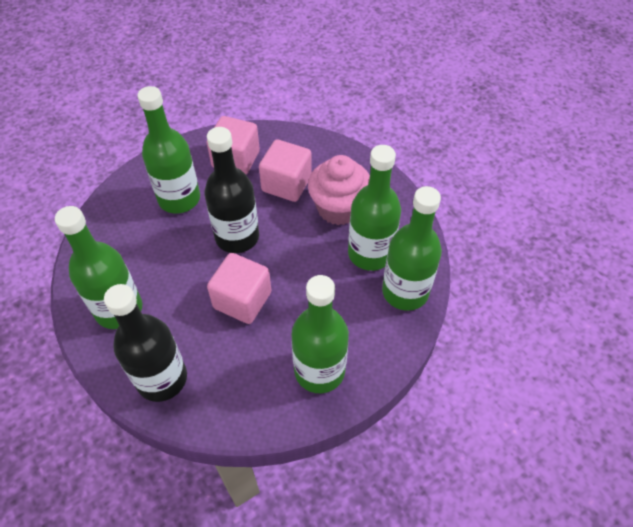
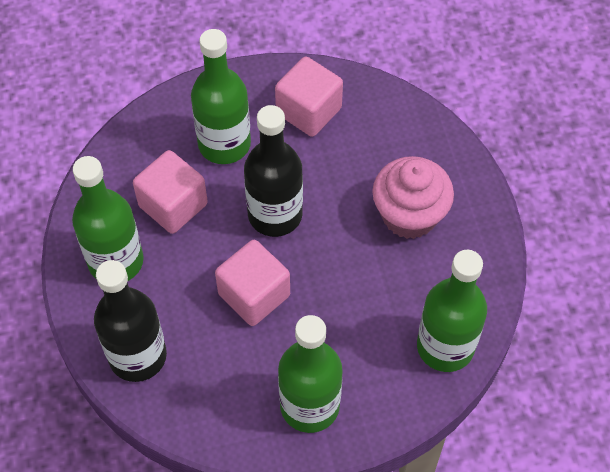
camera: 20 degrees right, 5 degrees up
pink cube [259,139,312,202] -> pink cube moved to [133,150,208,234]
green bottle [348,145,401,271] -> none

